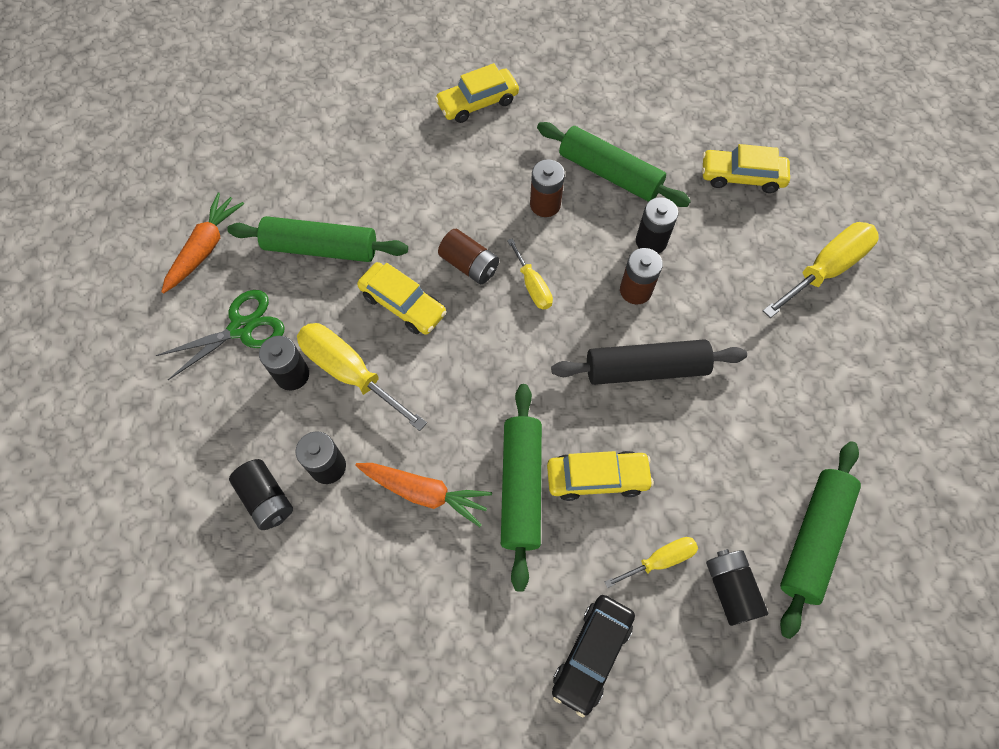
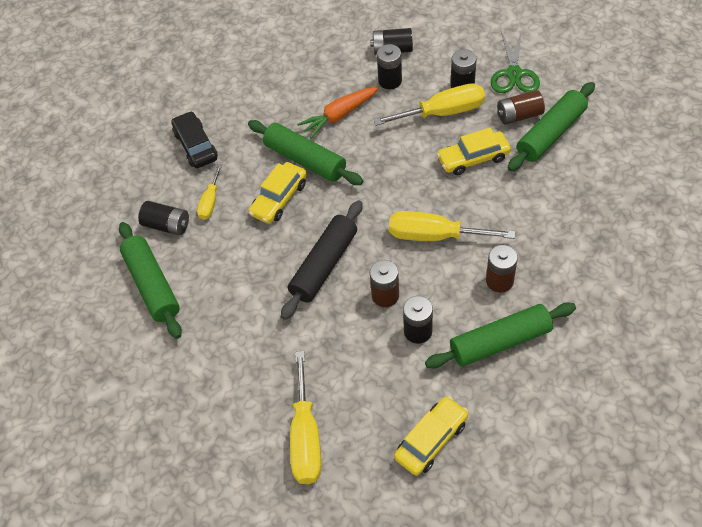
camera: 130 degrees right, 10 degrees down
orange carrot [161,192,244,293] -> none
yellow car [435,63,519,123] -> none
brown battery [438,229,499,284] -> brown battery moved to [497,90,545,125]
yellow screwdriver [507,239,553,310] -> yellow screwdriver [389,211,515,241], size x1.77

